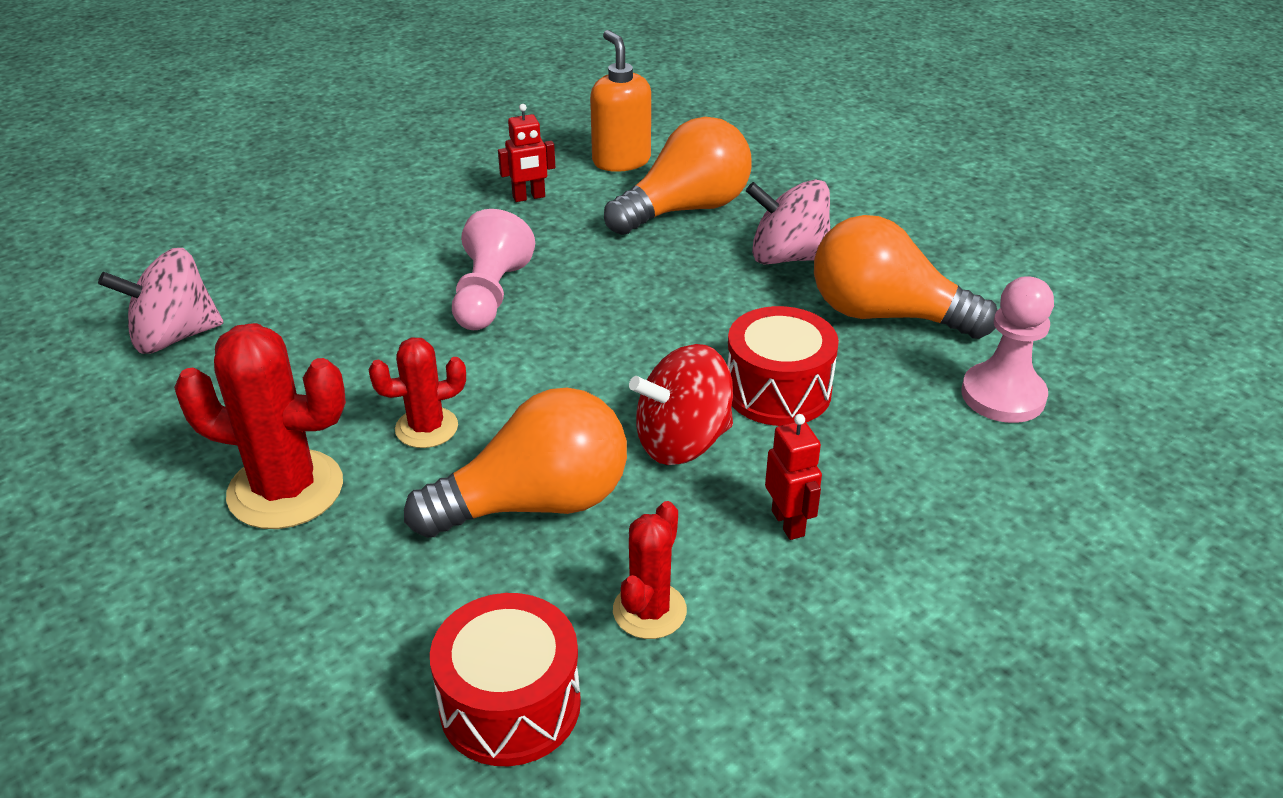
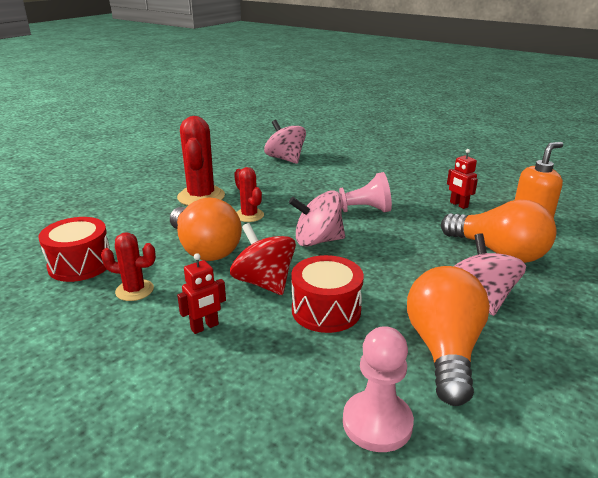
camera: 75 degrees right, 10 degrees down
none -> pink spinning top [289,191,345,247]

